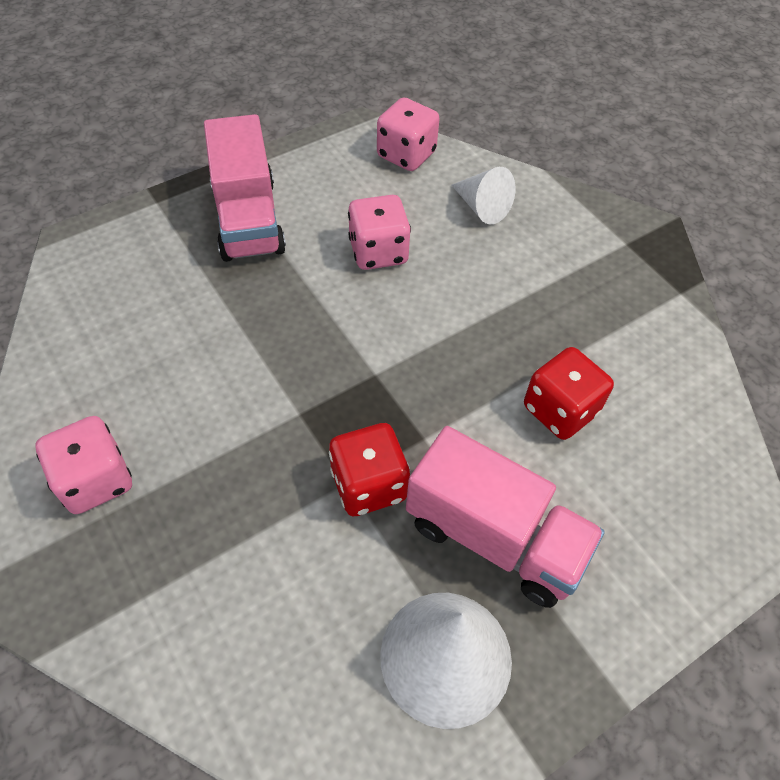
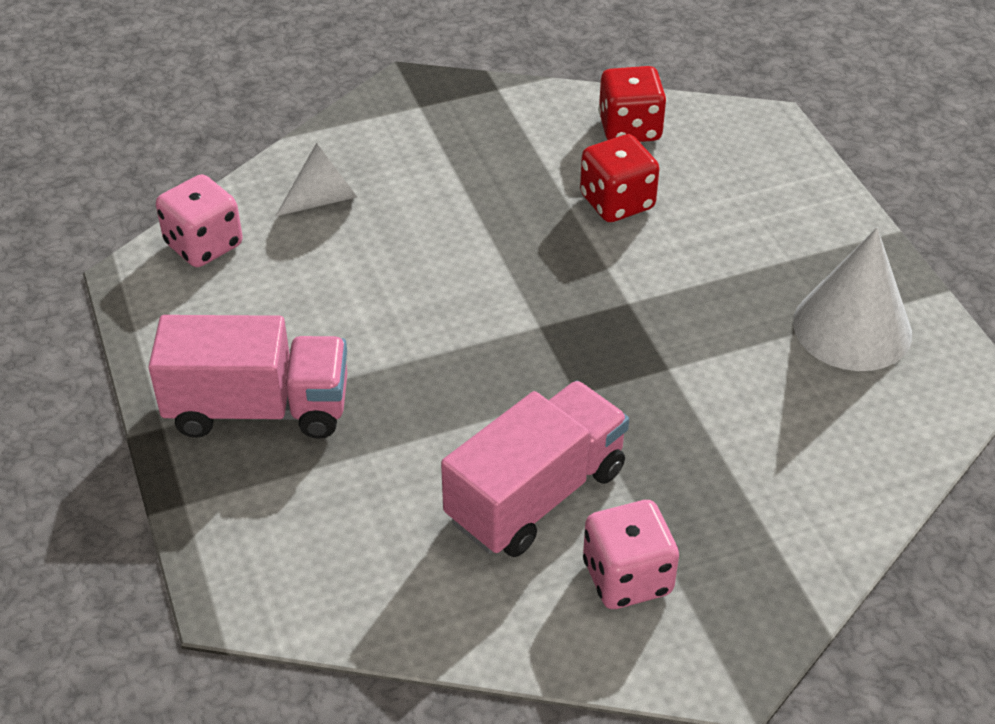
camera: 75 degrees left, 10 degrees down
red dice [329,423,410,516] -> red dice moved to [598,66,667,142]
pink dice [348,195,411,270] -> none
pink truck [406,426,605,608] -> pink truck moved to [441,381,629,557]

